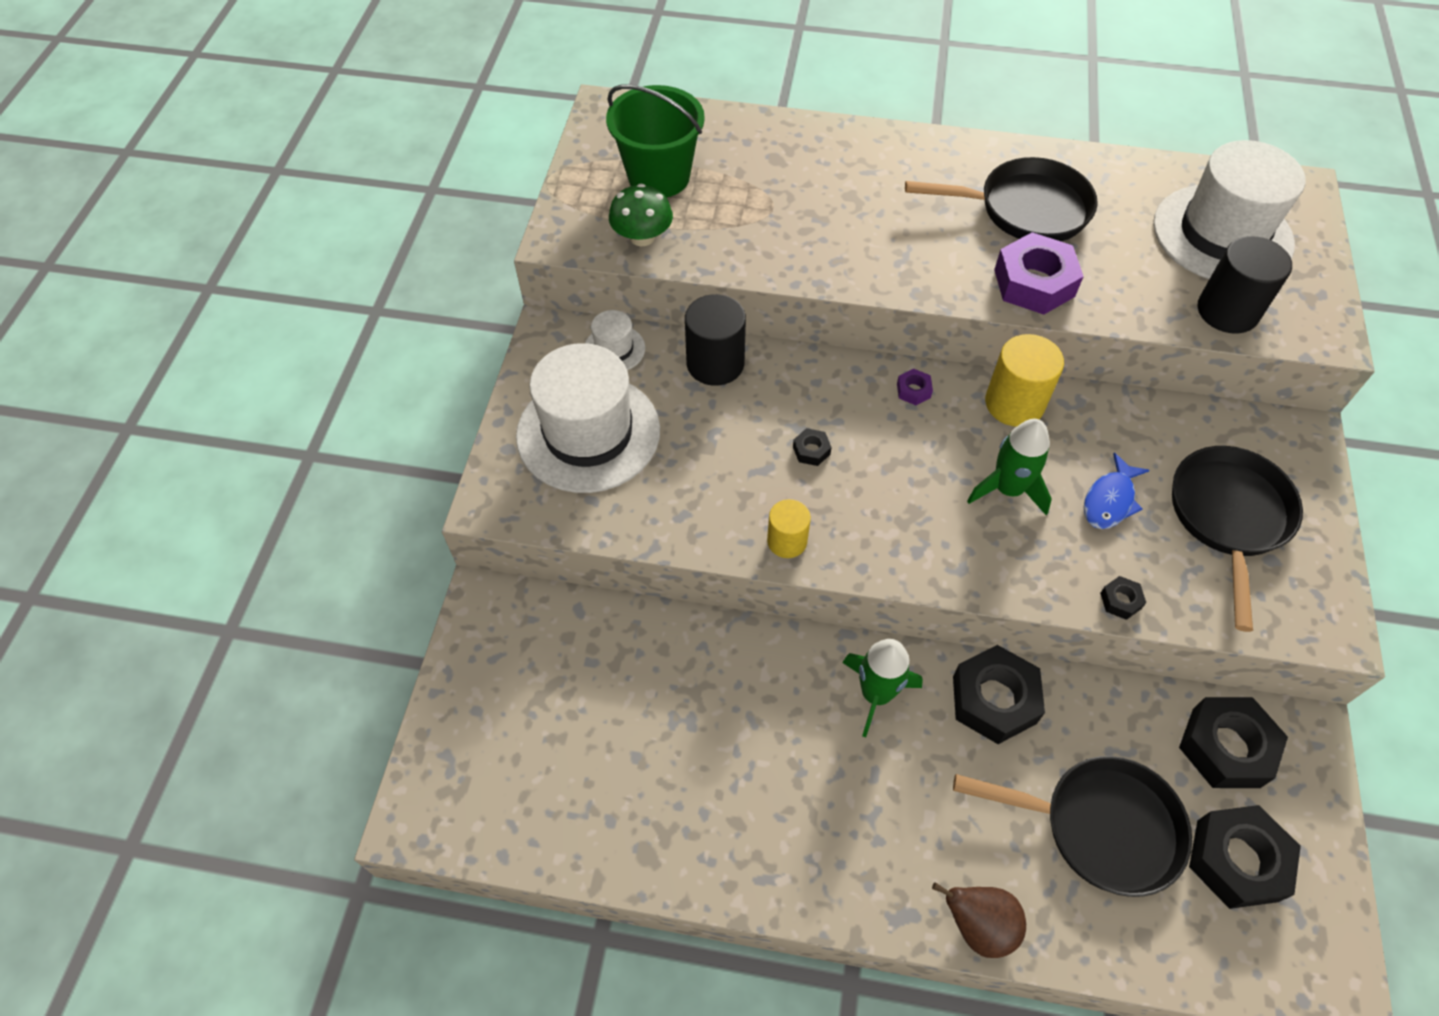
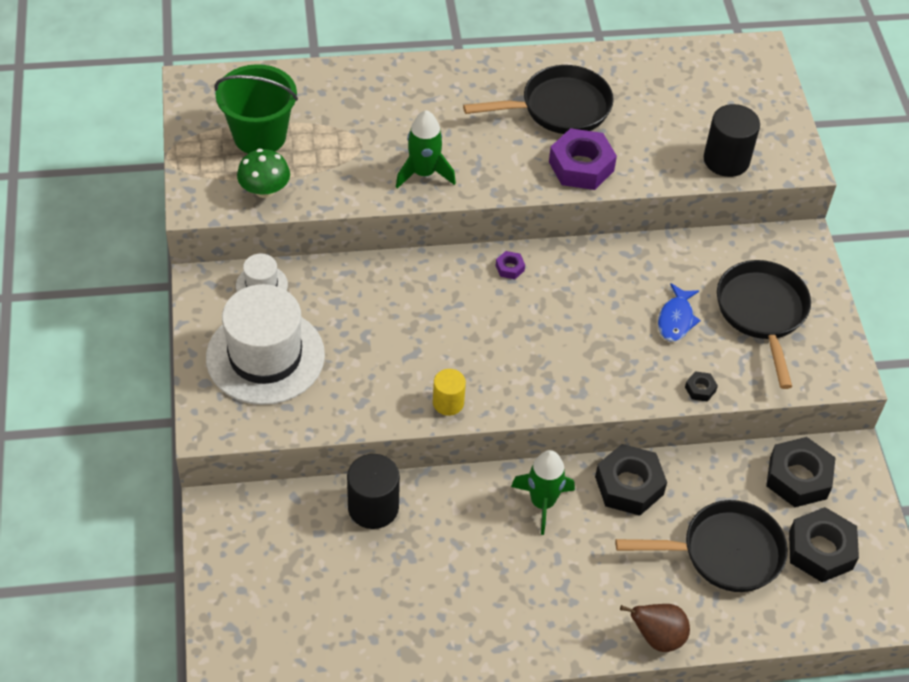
camera: 20 degrees left, 5 degrees down
black cylinder [685,294,746,386] -> black cylinder moved to [347,454,400,529]
black nut [793,428,832,466] -> none
green rocket [967,419,1052,515] -> green rocket moved to [396,110,456,189]
yellow cylinder [985,334,1064,427] -> none
white hat [1153,140,1305,279] -> none

